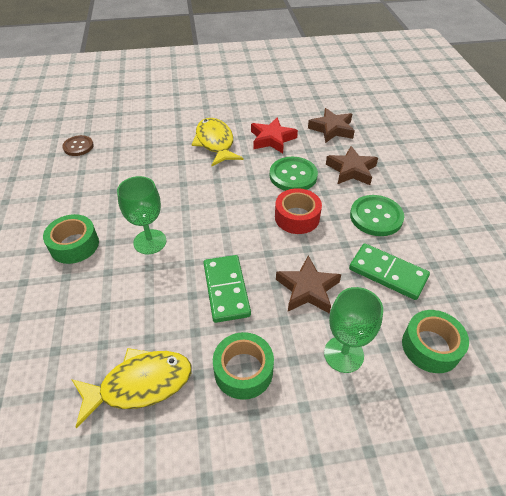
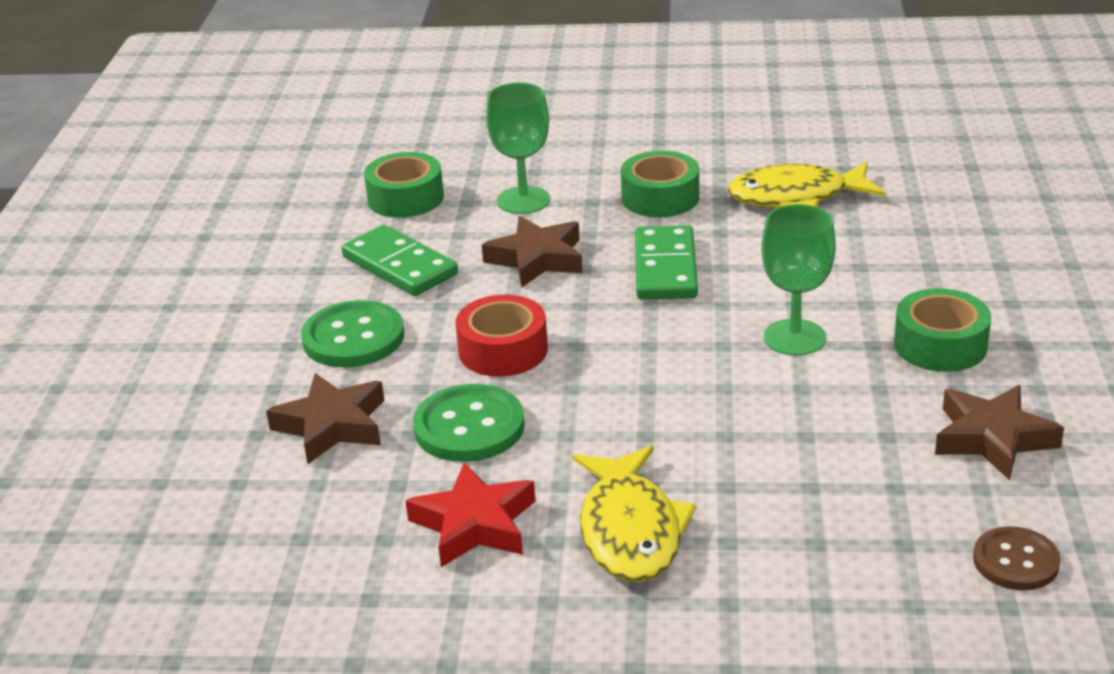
camera: 165 degrees left, 15 degrees down
brown star [308,108,355,143] -> brown star moved to [935,385,1064,480]

